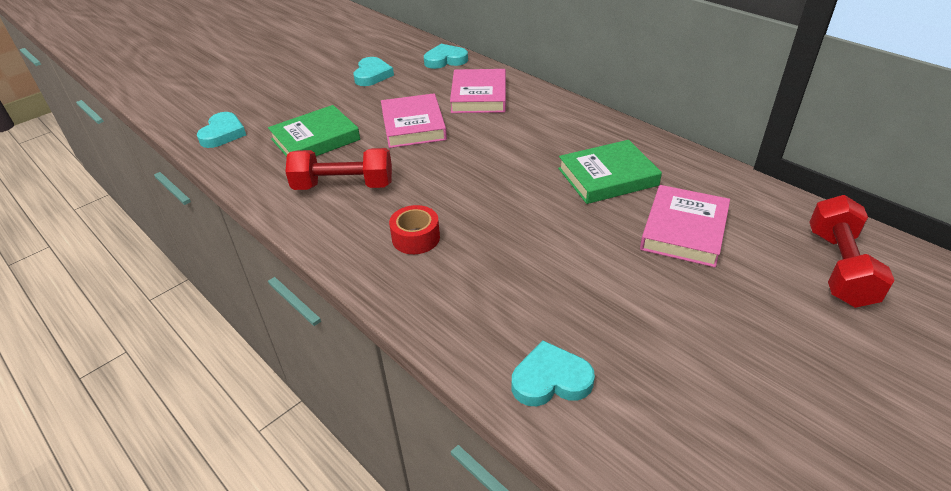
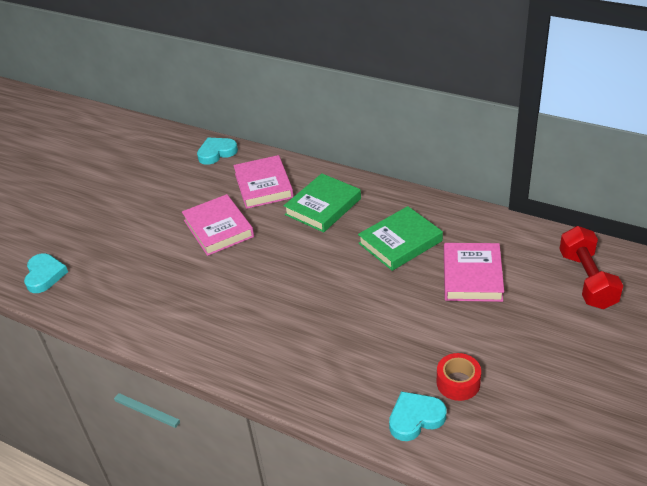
camera: 15 degrees left, 0 degrees up
green book [268,105,360,157] -> green book moved to [284,173,361,232]
red dumbbell [285,148,392,190] -> none
turquoise heart [354,57,394,86] -> none
red tape [389,205,440,254] -> red tape moved to [437,353,481,401]

